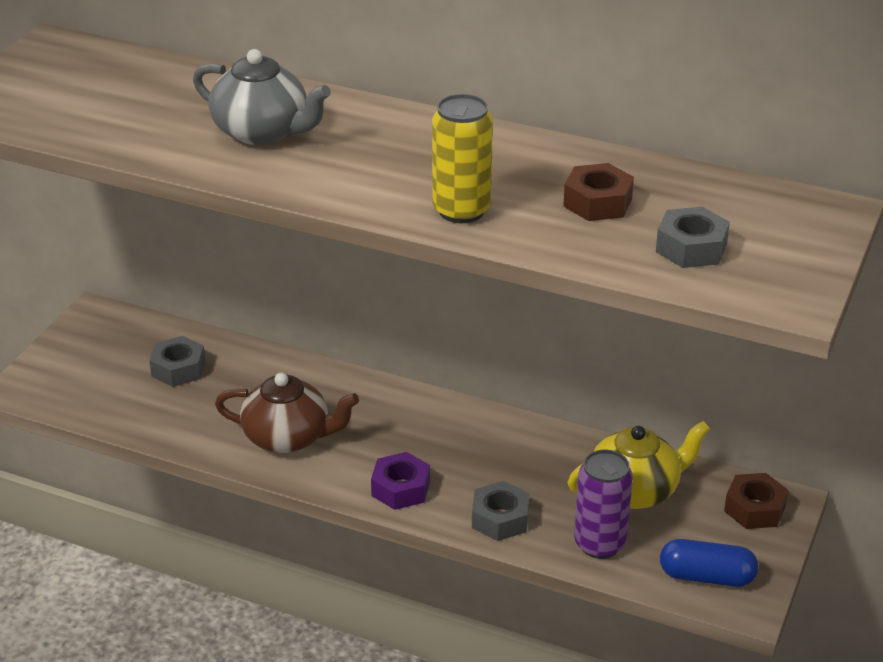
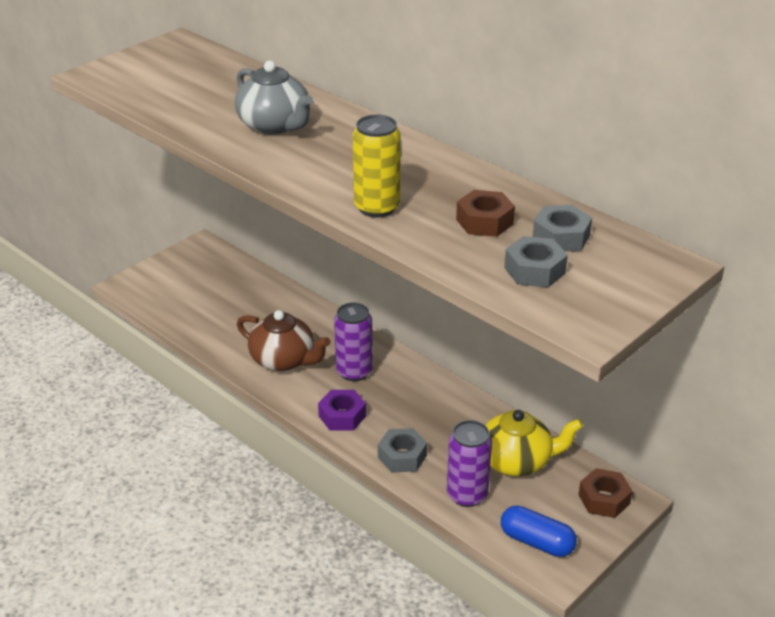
camera: 20 degrees right, 0 degrees up
grey nut [149,336,206,387] -> grey nut moved to [533,205,592,252]
none -> purple can [334,303,373,381]

